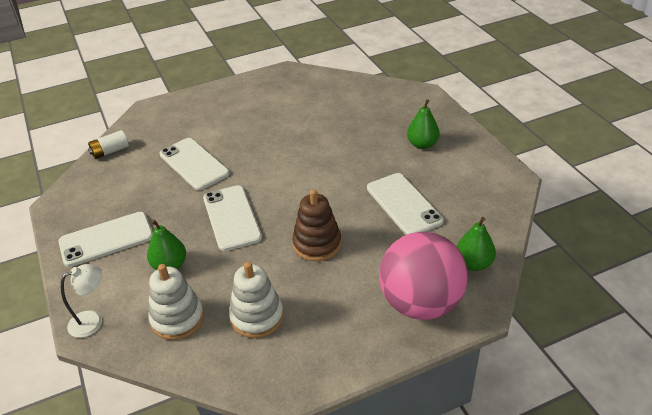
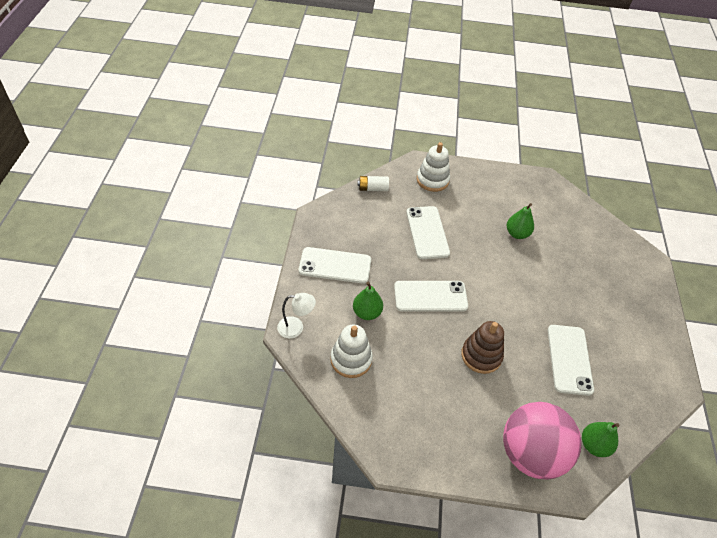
camera: 25 degrees right, 10 degrees up
white phone [203,185,262,251] -> white phone turned 75 degrees clockwise [394,281,468,312]
white stacking toy [229,262,284,338] -> white stacking toy moved to [417,142,450,192]
green pear [407,99,440,149] -> green pear moved to [507,203,534,239]

